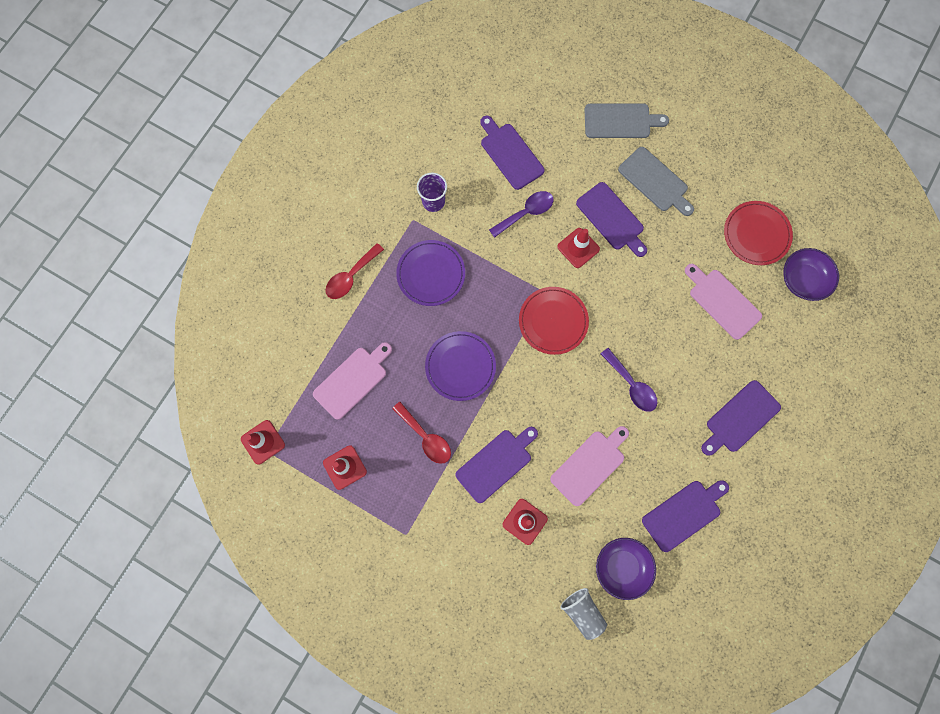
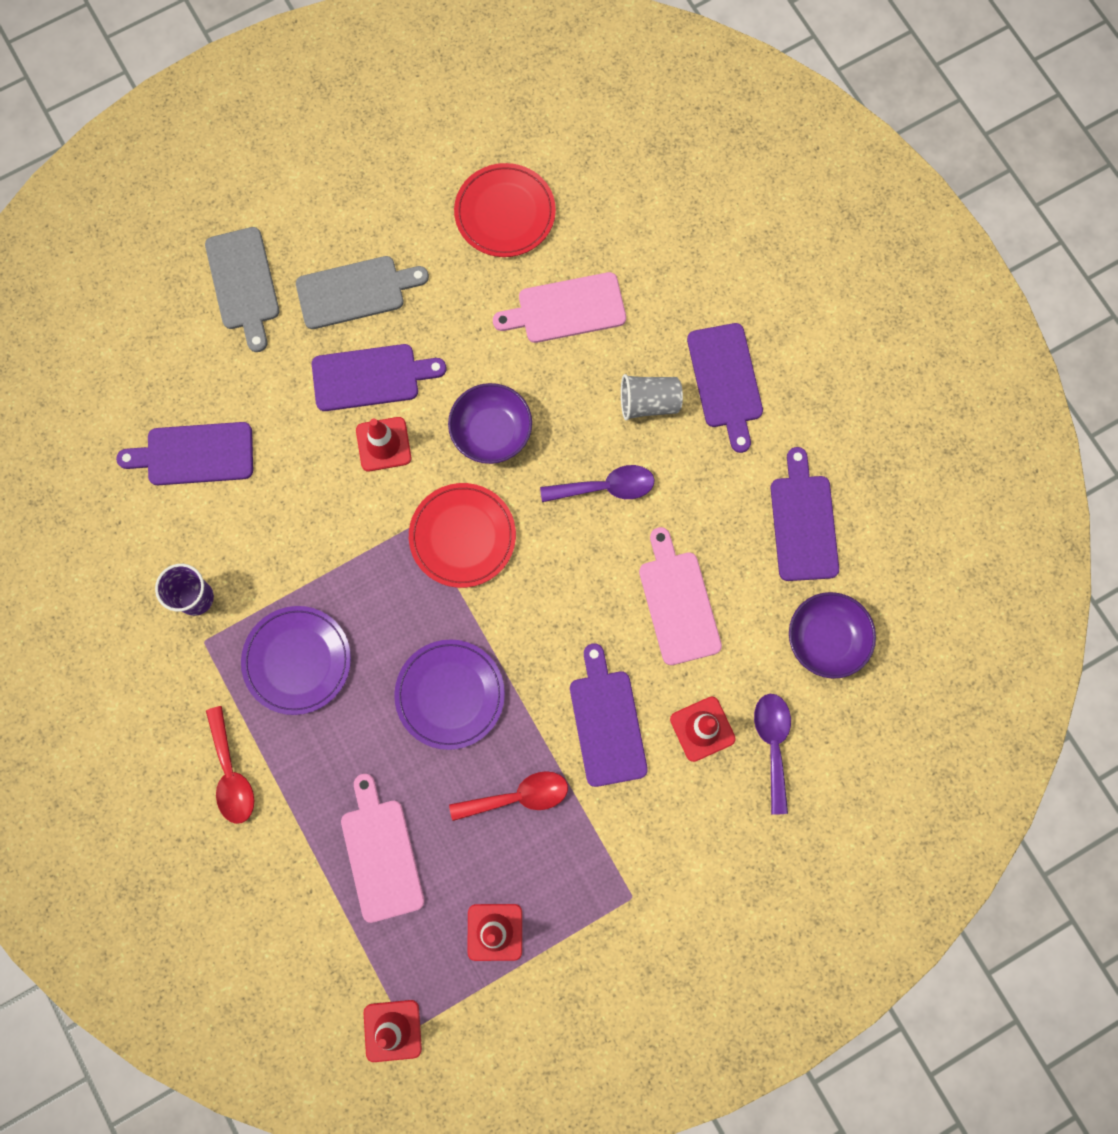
camera: 60 degrees left, 0 degrees up
purple spoon [489,191,554,238] -> purple spoon moved to [754,694,791,815]
grey cup [561,588,607,640] -> grey cup moved to [621,374,683,421]
grey cutting board [585,103,669,138] -> grey cutting board turned 135 degrees clockwise [205,227,280,352]
purple bowl [783,248,839,301] -> purple bowl moved to [448,383,532,464]

